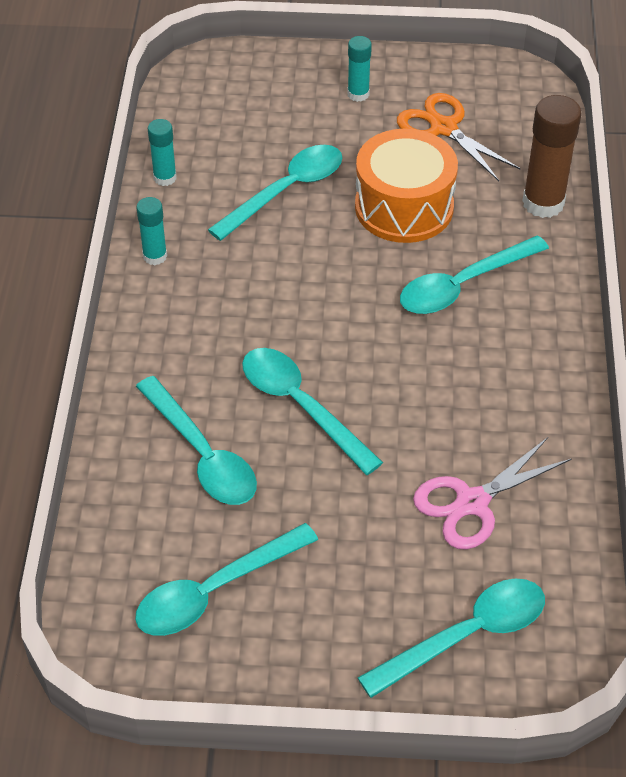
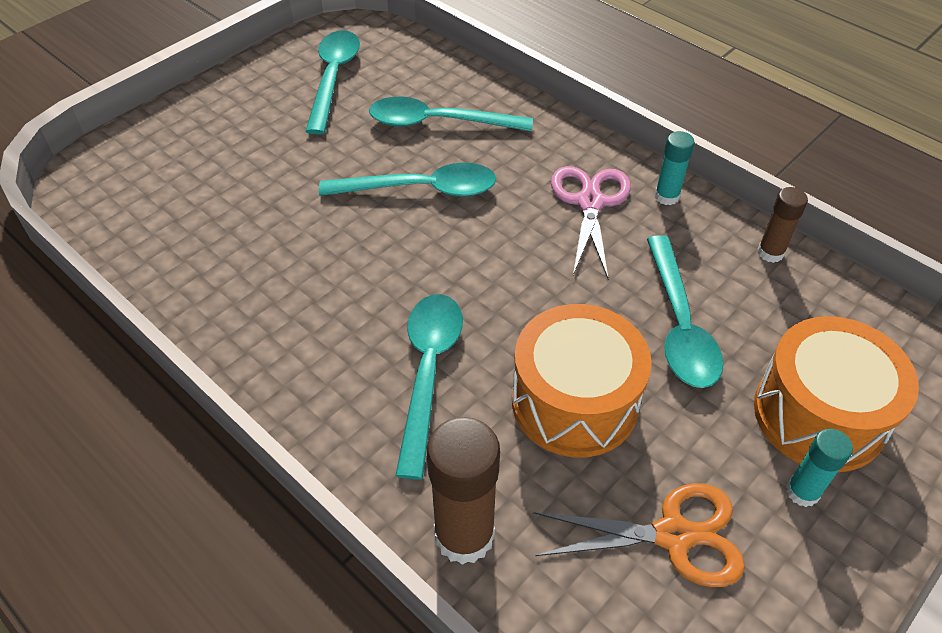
camera: 130 degrees right, 0 degrees up
turquoise glue stick [148,119,177,186] -> brown glue stick [757,187,808,263]
turquoise spoon [358,579,545,698] -> none
pink scissors [413,437,572,550] -> pink scissors moved to [551,166,631,278]
none -> orange drum [754,316,919,472]

